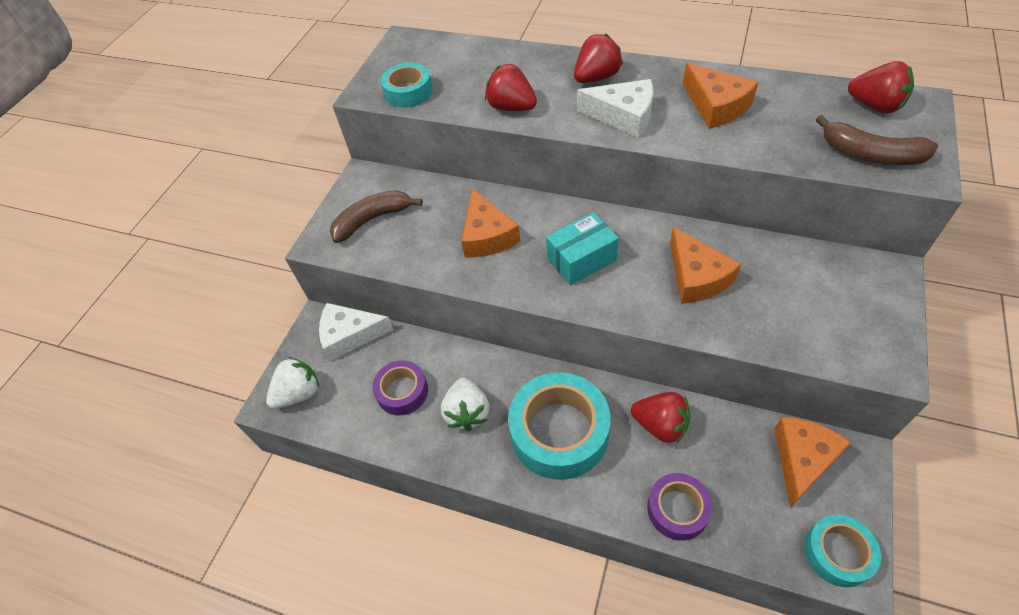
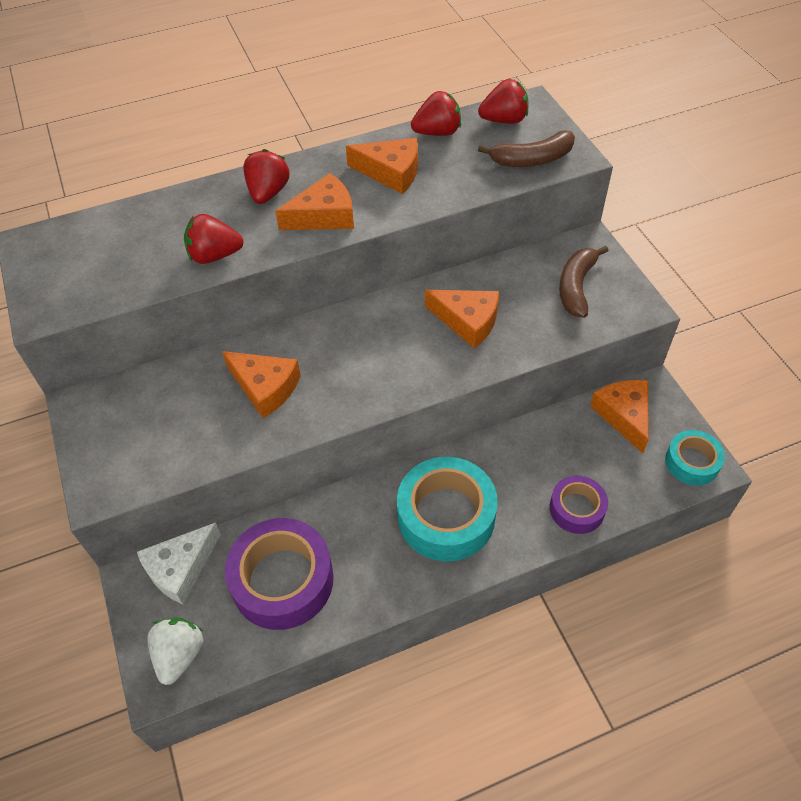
camera: 45 degrees left, 0 degrees up
brown banana [330,190,423,243] -> brown banana moved to [559,246,608,318]
purple tape [372,360,428,416] -> purple tape [225,518,334,630], size x1.78
turquoise tape [381,63,433,108] -> none
white strawberry [441,378,489,431] -> none
turquoise box [546,212,619,285] -> none
white cheese [577,79,653,138] -> orange cheese [275,173,354,230]
red strawberry [631,392,690,443] -> red strawberry moved to [411,91,461,136]

